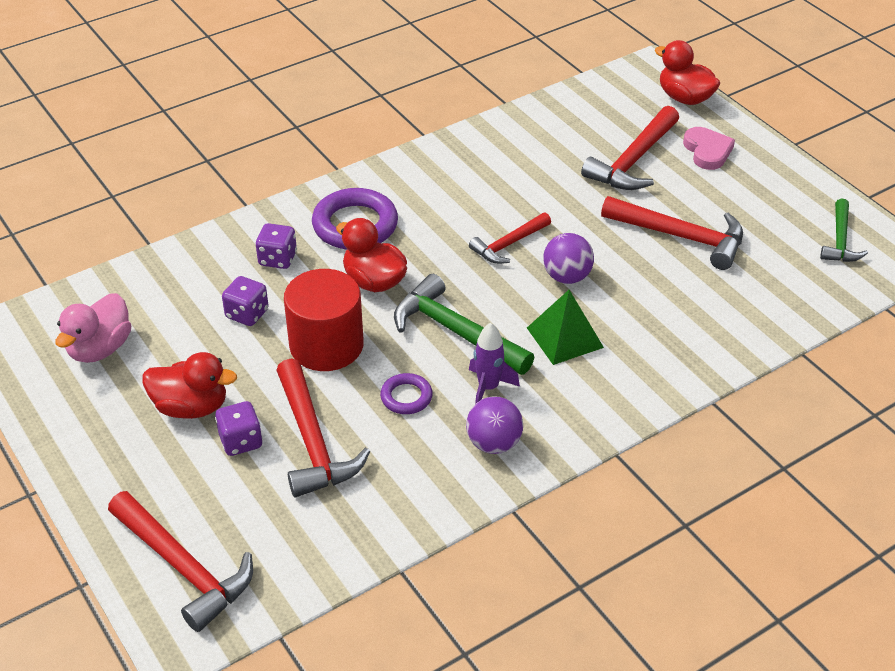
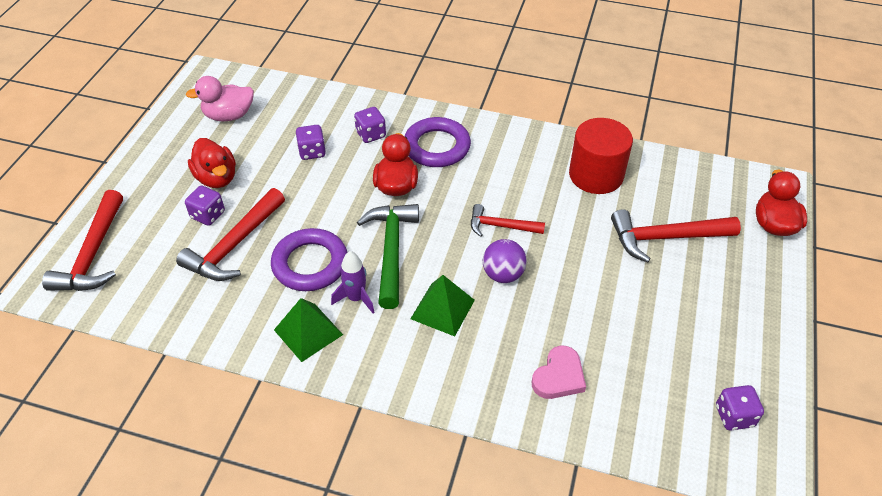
camera: 50 degrees right, 5 degrees up
red cylinder [284,269,364,371] -> red cylinder moved to [569,118,633,194]
purple ring [380,373,433,414] -> purple ring [271,228,348,291], size x1.87
purple ball [466,396,523,454] -> green pyramid [274,298,343,362]
red hammer [601,196,743,270] -> none
pink heart [683,127,735,170] -> pink heart moved to [532,345,586,399]
green hammer [820,199,868,262] -> purple dice [716,385,764,430]

